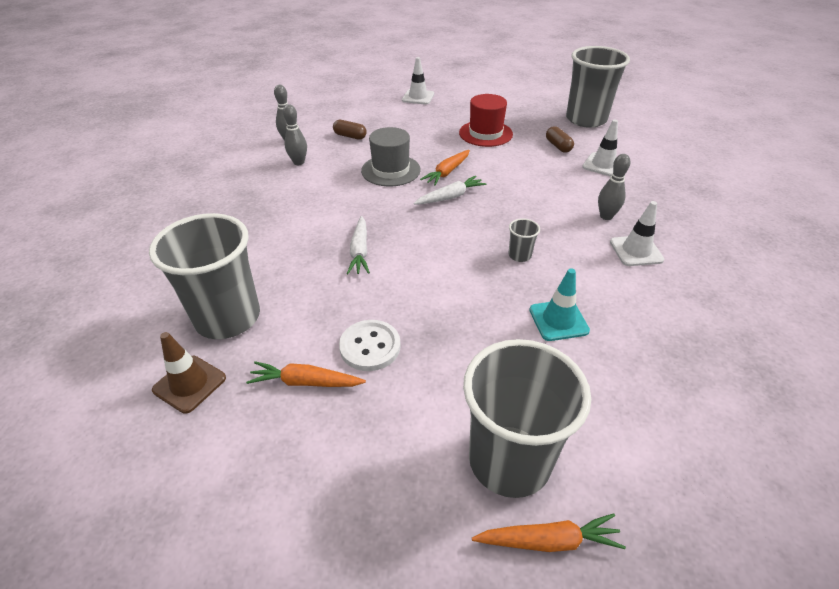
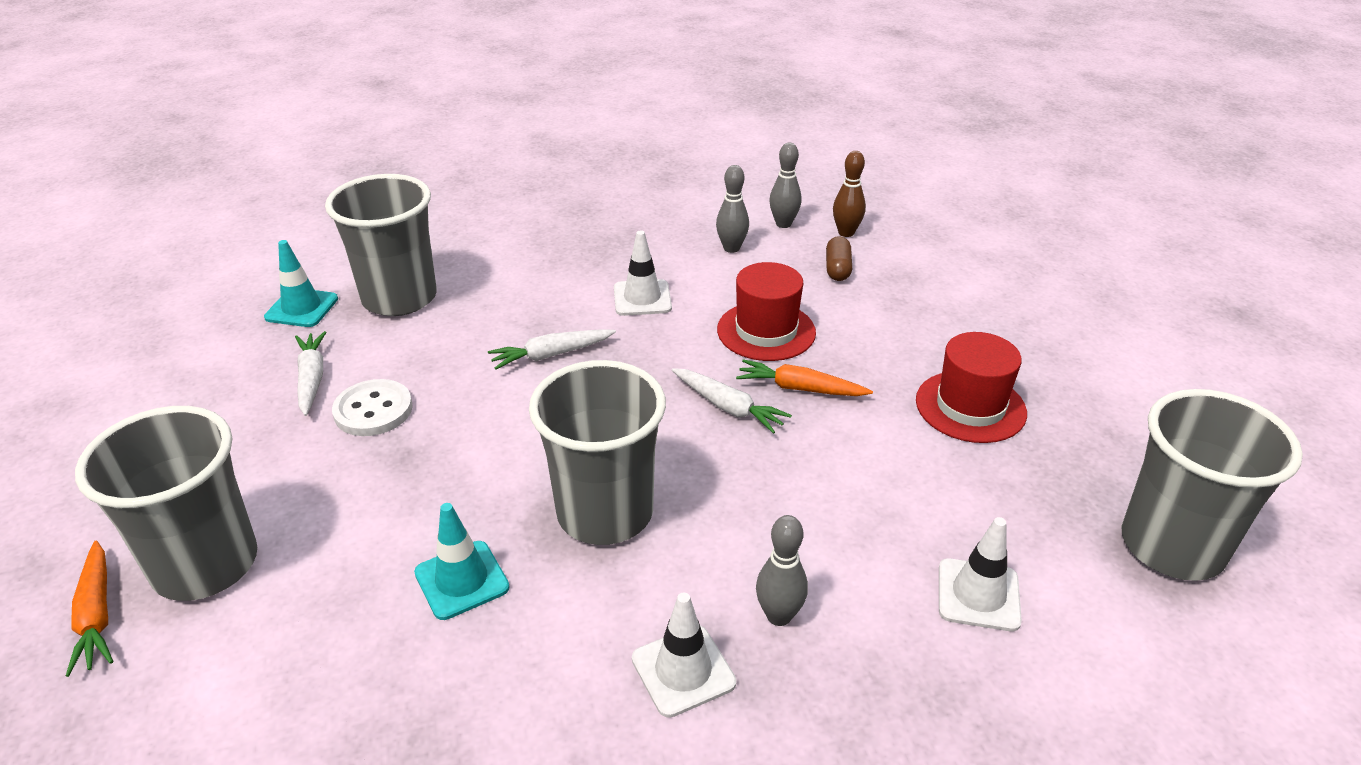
camera: 70 degrees right, 5 degrees down
brown traffic cone [152,332,226,414] -> turquoise traffic cone [264,240,338,327]
orange carrot [246,361,366,387] -> white carrot [295,331,326,416]
grey hat [361,127,421,186] -> red hat [717,262,816,361]
white traffic cone [402,57,434,105] -> white traffic cone moved to [614,230,672,316]
grey cup [509,218,540,262] -> grey cup [529,360,666,545], size x2.48
brown capsule [546,126,574,152] -> none
none -> brown bowling pin [833,151,866,237]

